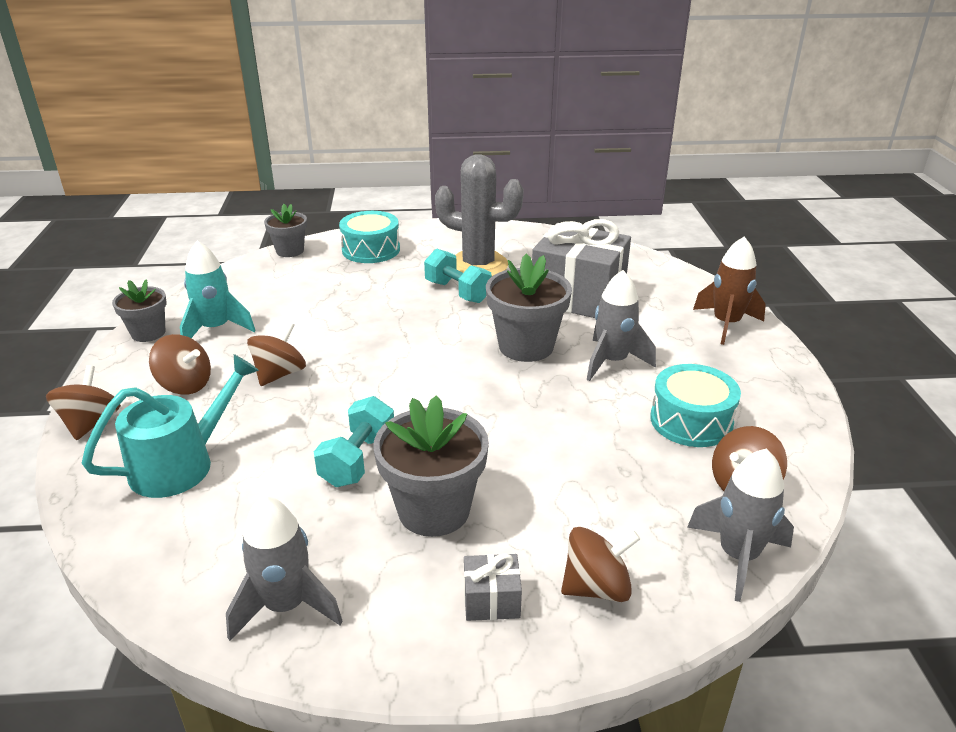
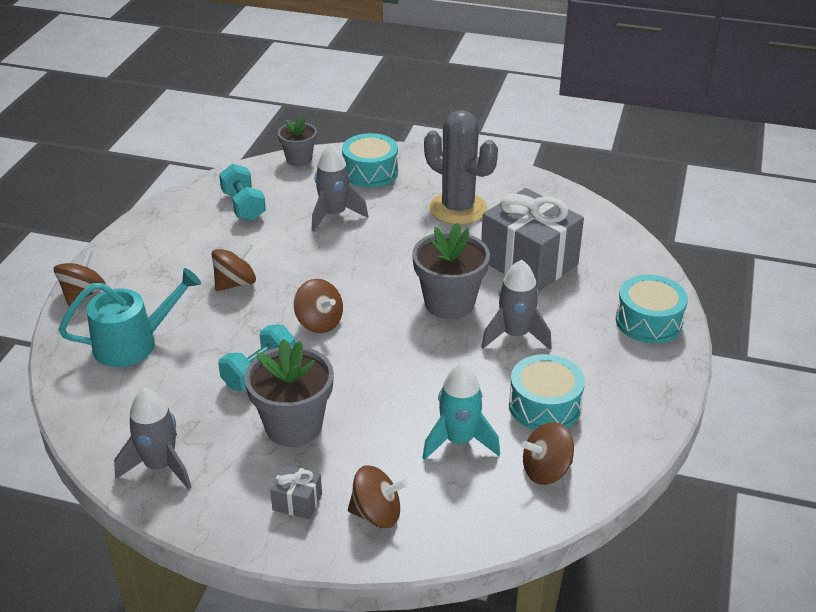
camera: 20 degrees right, 5 degrees up
grey flower pot [112,279,167,342] -> none
brown spinning top [149,334,211,395] -> brown spinning top moved to [294,279,343,333]
turquoise rocket [180,241,256,338] -> turquoise rocket moved to [422,363,500,460]
turquoise dumbbell [424,248,492,303] -> turquoise dumbbell moved to [219,164,266,221]
grey rocket [687,448,794,602] -> grey rocket moved to [312,144,368,232]
brown rocket [693,237,766,345] -> turquoise drum [616,275,688,344]

